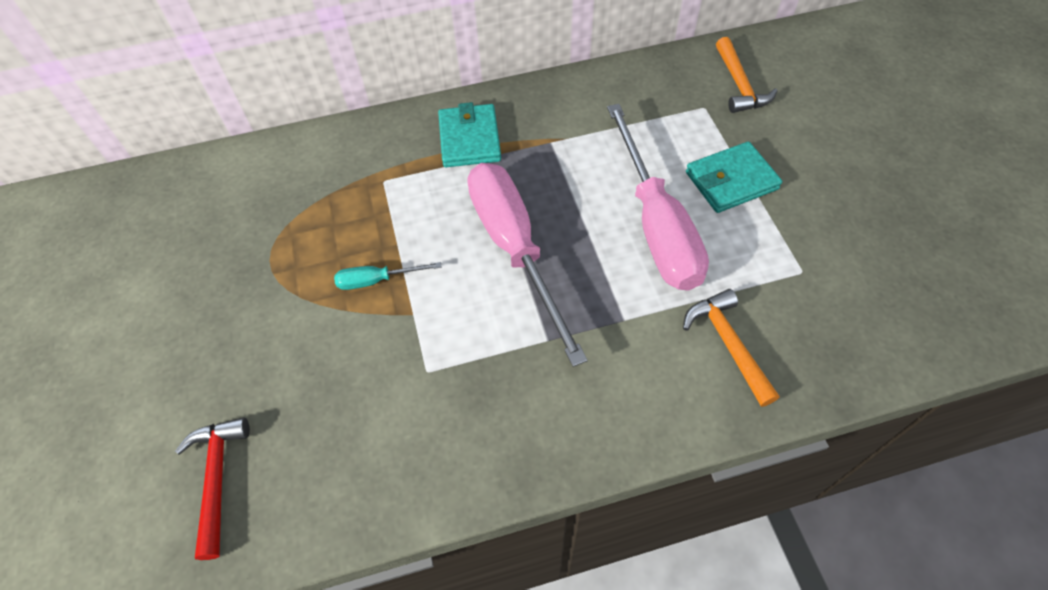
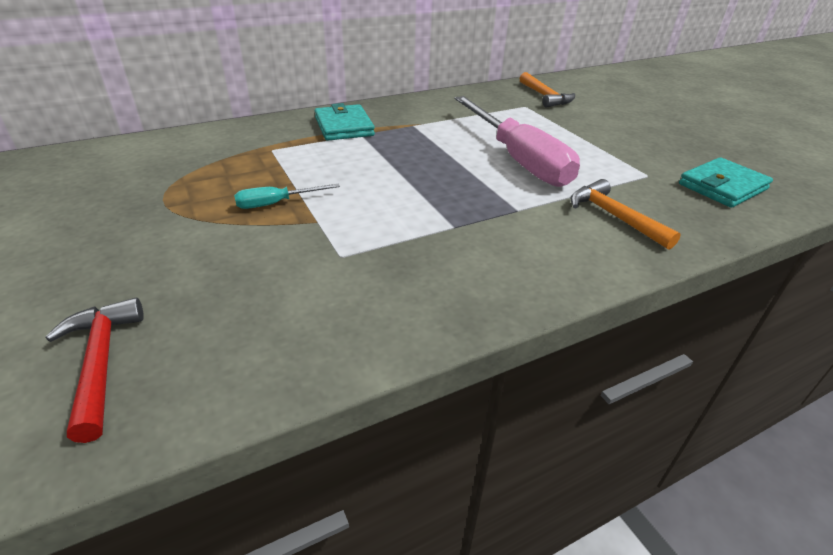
camera: 15 degrees left, 20 degrees down
pink screwdriver [467,163,588,367] -> none
turquoise wallet [686,141,782,213] -> turquoise wallet moved to [679,157,773,208]

